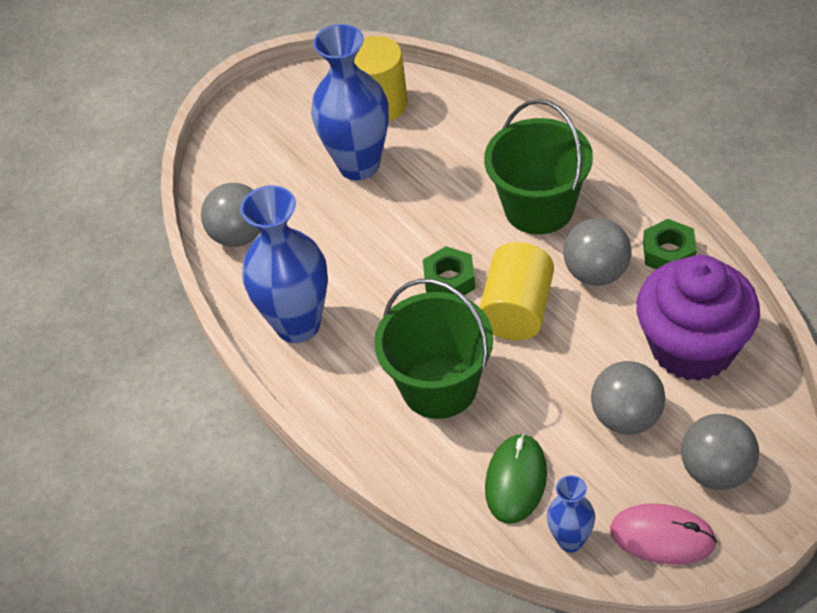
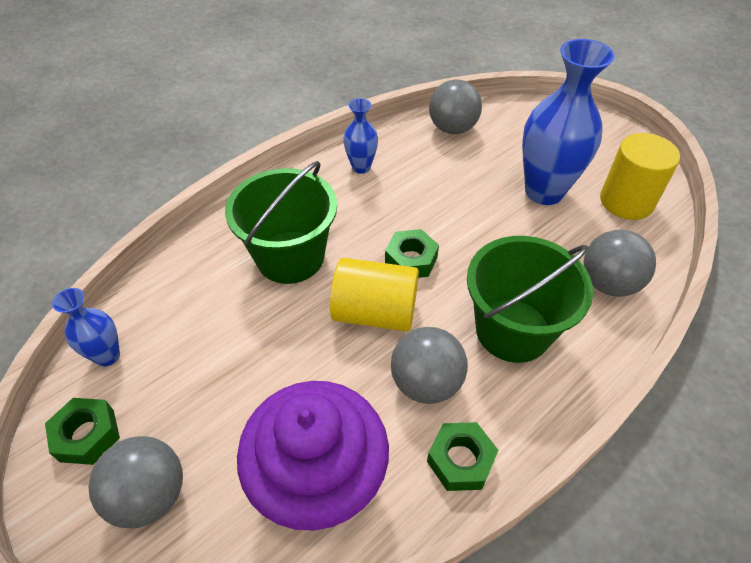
camera: 80 degrees right, 0 degrees up
blue vase [240,185,328,343] -> blue vase [343,98,378,174], size x0.50
green mouse [485,433,547,524] -> none
grey ball [591,361,665,435] -> grey ball moved to [584,230,656,297]
pink mouse [610,503,717,565] -> green nut [45,398,120,465]

